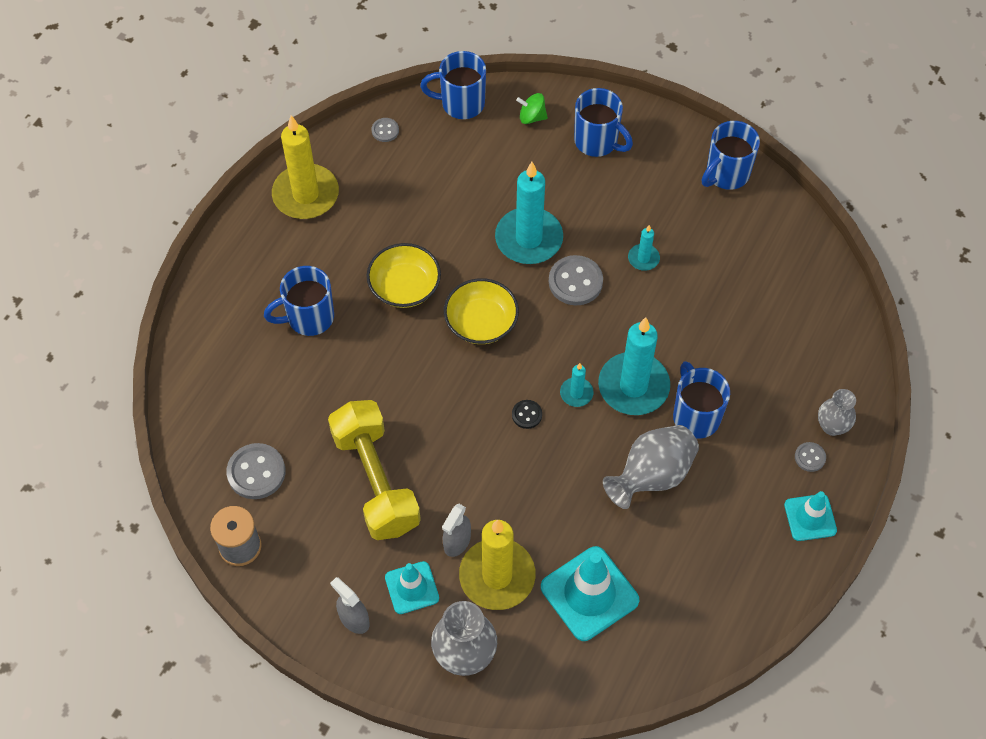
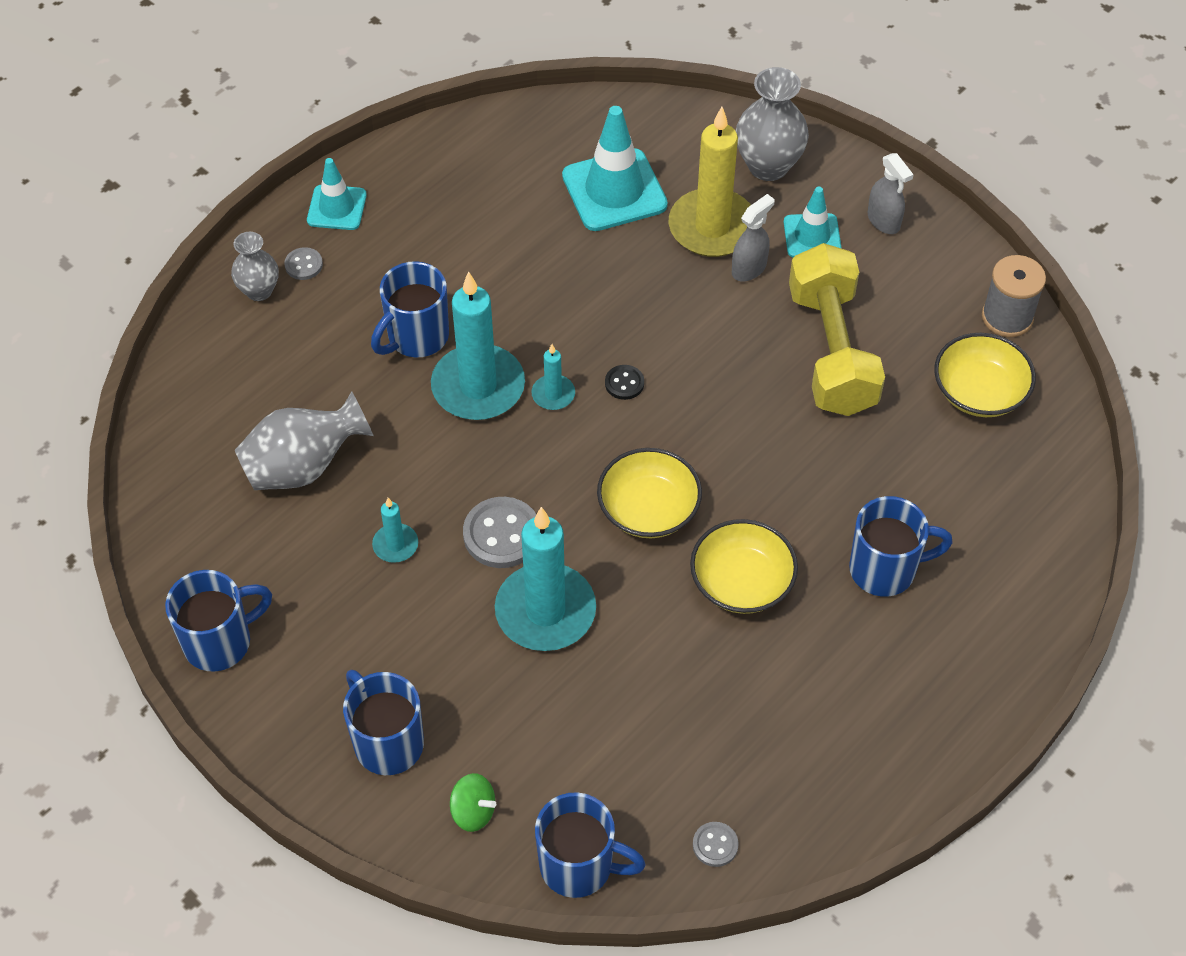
camera: 165 degrees left, 5 degrees down
grey button [227,443,286,499] -> yellow bowl [934,333,1036,417]
yellow candle [272,115,339,219] -> none
grey vase [603,425,699,509] -> grey vase moved to [235,391,374,490]
blue mug [673,361,730,439] -> blue mug turned 45 degrees clockwise [371,261,449,358]

